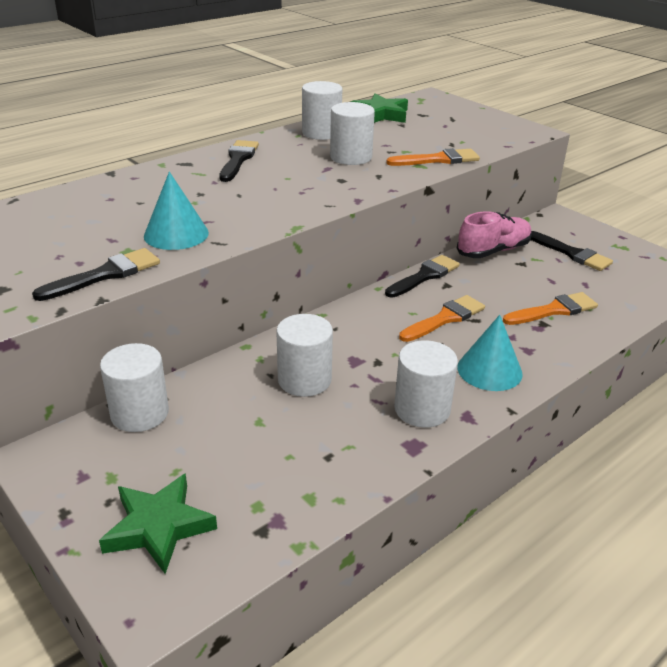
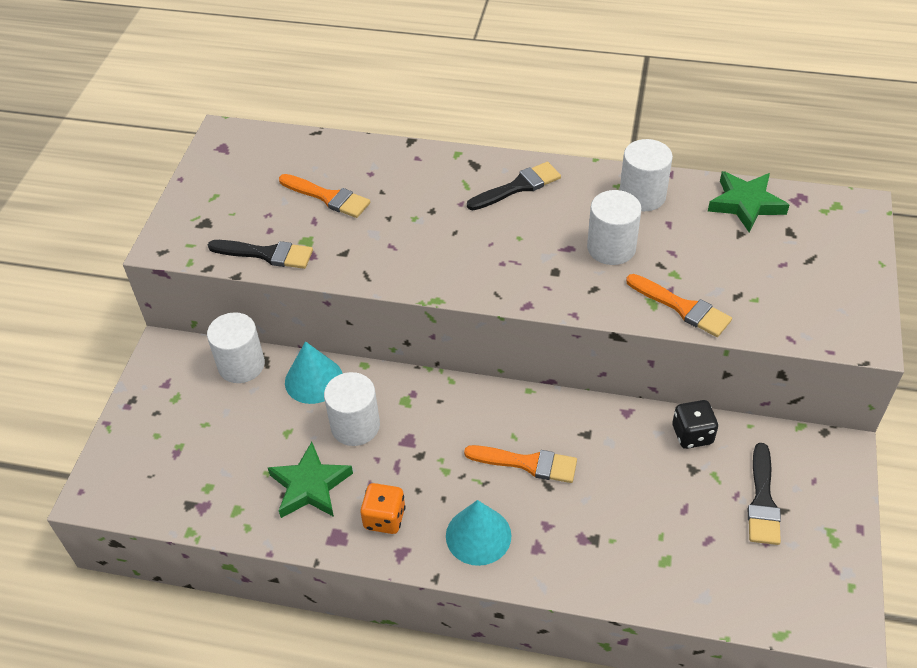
camera: 55 degrees right, 15 degrees up
green star [99,473,217,574] -> green star moved to [268,442,353,518]
turquoise cone [144,172,209,250] -> turquoise cone moved to [285,341,343,404]
black brush [385,255,460,298] -> none
white cylinder [394,340,458,428] -> orange dice [360,483,406,534]
pink shoe [457,211,532,258] -> black dice [672,400,718,449]
orange brush [503,292,598,325] -> orange brush moved to [279,174,370,218]

